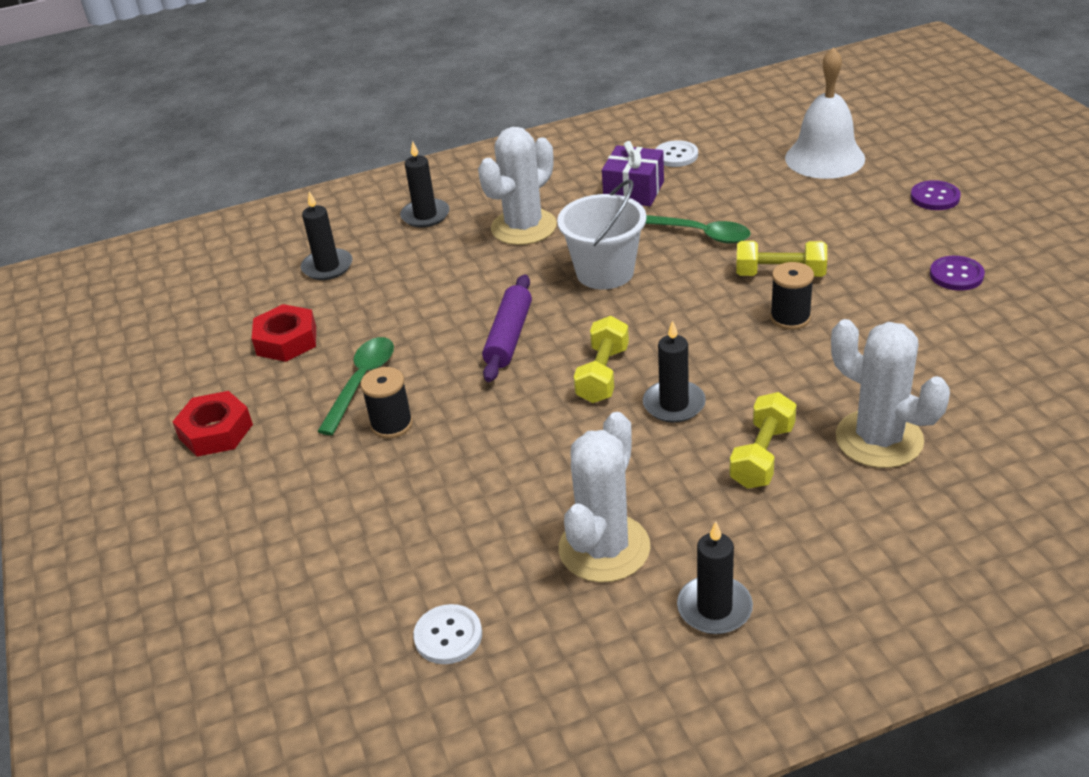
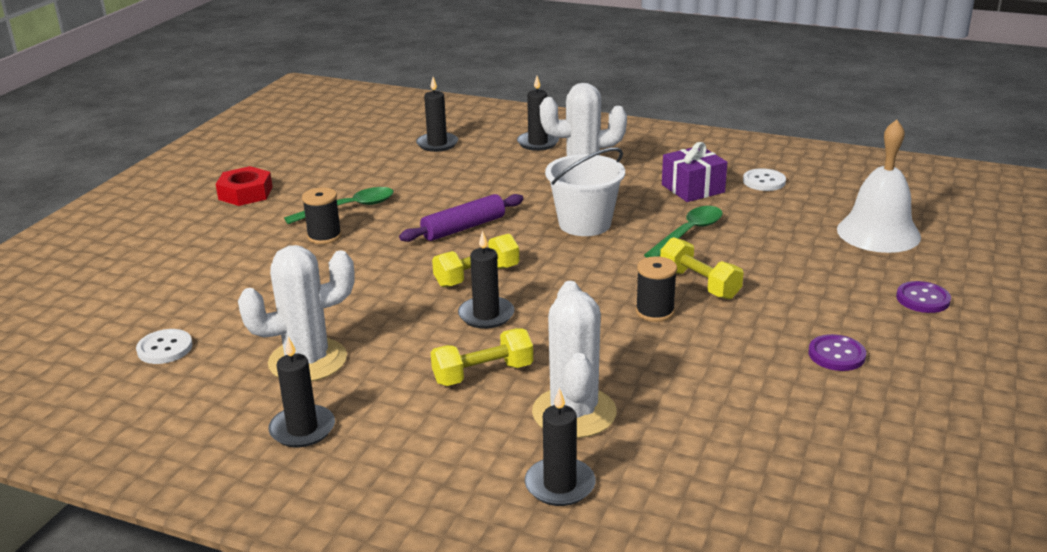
camera: 40 degrees right, 10 degrees down
red nut [252,304,316,362] -> none
green spoon [645,215,751,243] -> green spoon turned 120 degrees counterclockwise [644,206,723,257]
none -> black candle [525,387,596,506]

